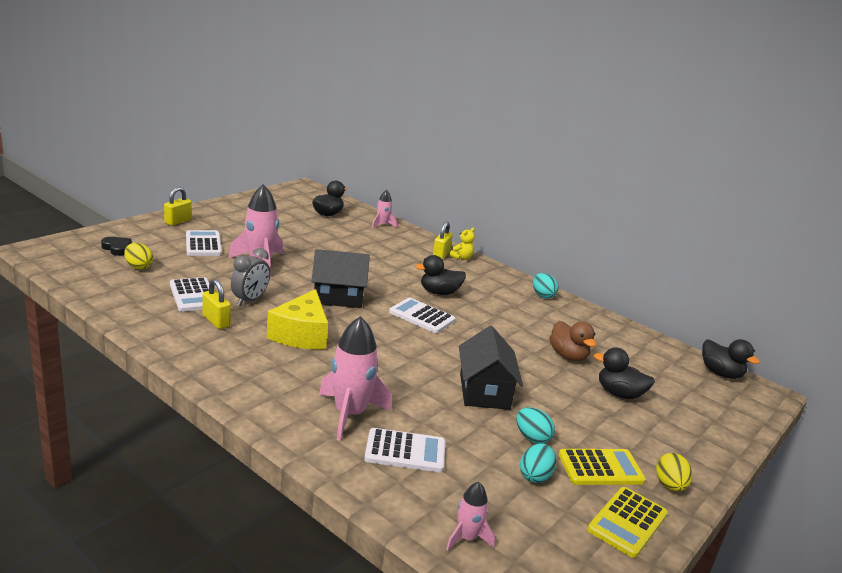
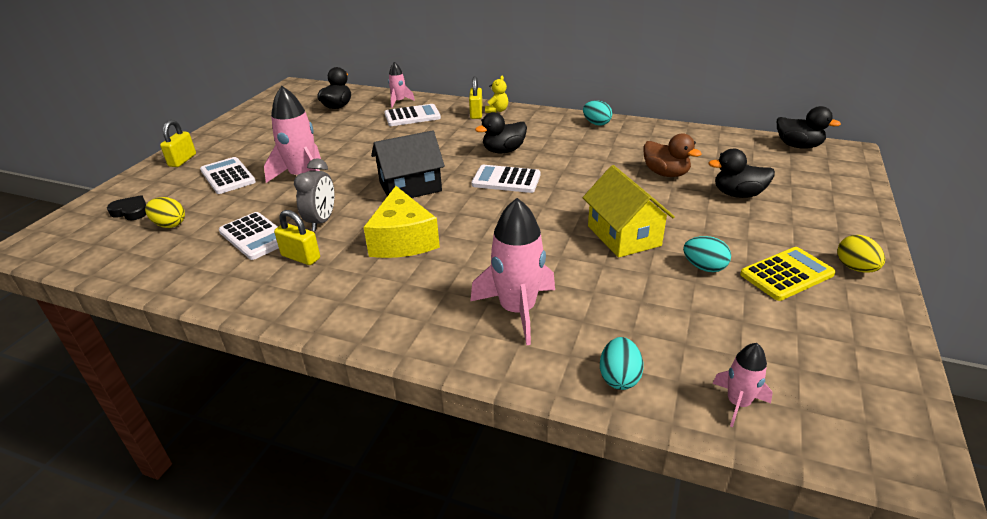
camera: 15 degrees left, 10 degrees up
white calculator [364,428,445,472] -> white calculator moved to [385,104,441,126]
black house [459,326,523,410] -> yellow house [583,165,675,258]
turquoise egg [520,443,556,483] -> turquoise egg moved to [600,337,644,390]
yellow calculator [587,487,668,558] -> none

